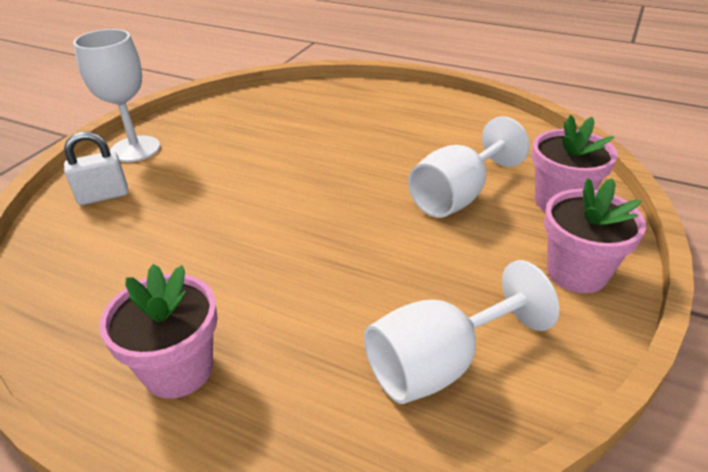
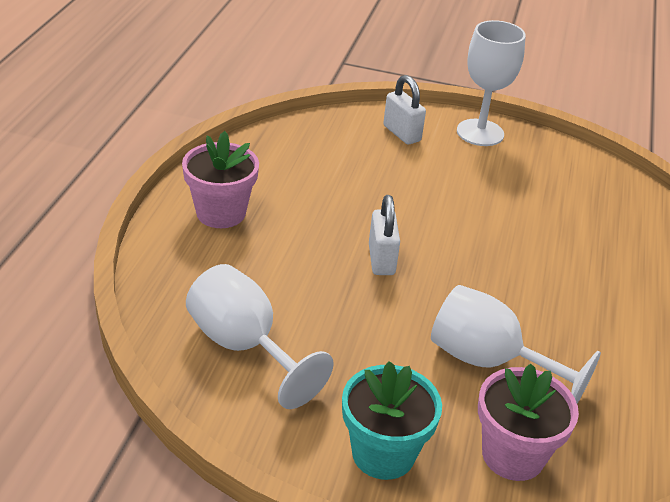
camera: 75 degrees right, 0 degrees up
pink flower pot [544,178,646,293] -> turquoise flower pot [342,361,442,480]
none -> white padlock [369,195,400,275]

